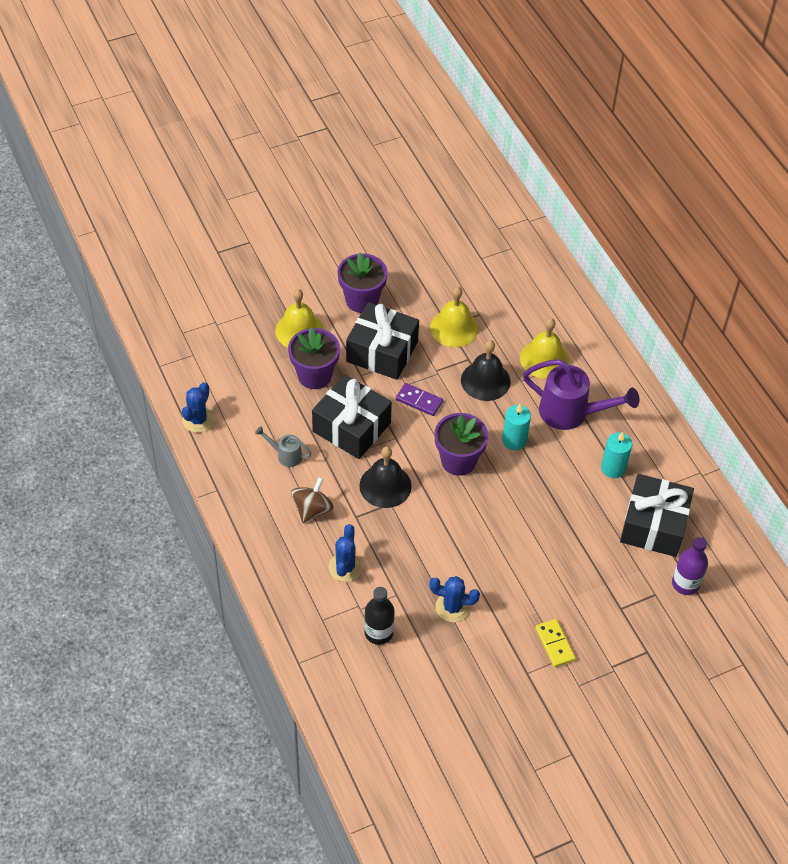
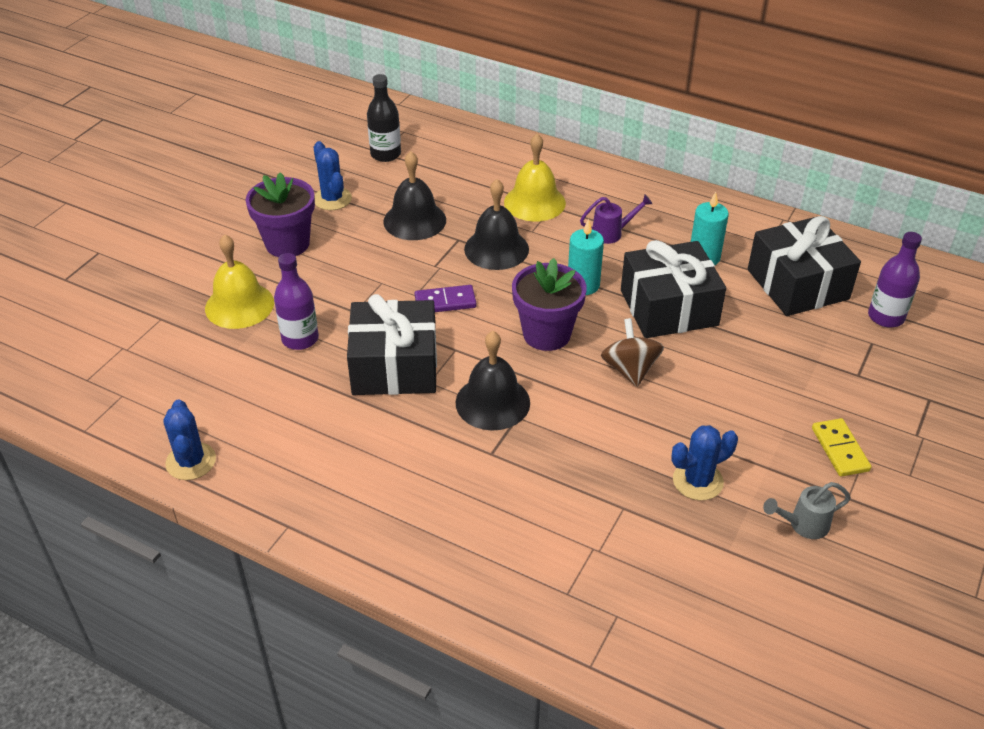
camera: 35 degrees left, 10 degrees down
grey watering can [255,426,312,467] -> grey watering can moved to [763,482,851,539]
purple flower pot [288,327,340,389] -> purple bottle [274,253,319,350]
brown spinning top [291,477,334,523] -> brown spinning top moved to [601,318,664,387]
blue cactus [328,524,363,582] -> blue cactus moved to [314,141,352,210]
black gift [346,302,419,380] -> black gift moved to [621,240,726,338]
black bottle [364,587,395,645] -> black bottle moved to [367,74,401,162]
yellow bell [430,287,478,347] -> black bell [383,151,446,240]
purple watering can [523,359,639,430] -> purple watering can [580,195,652,244], size x0.49
yellow domino [535,619,576,667] -> yellow domino turned 45 degrees clockwise [812,418,871,477]

